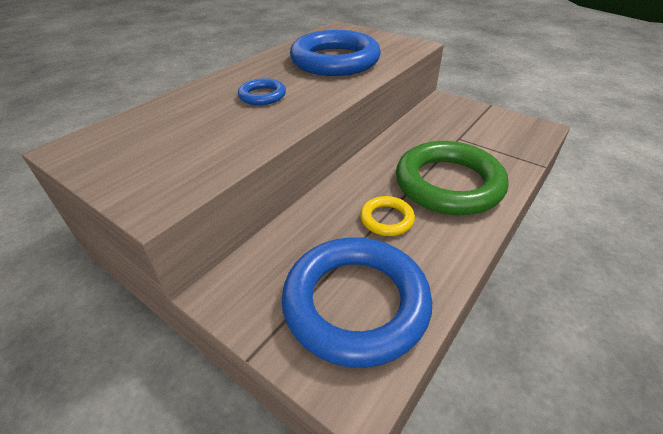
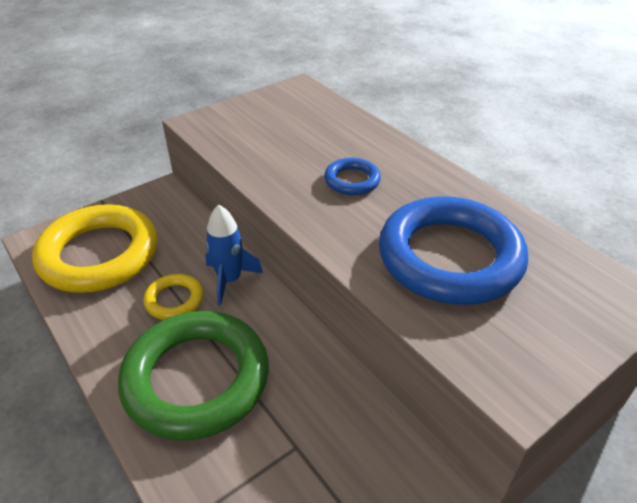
camera: 105 degrees right, 0 degrees up
blue ring [282,237,432,368] -> yellow ring [32,204,157,293]
none -> blue rocket [205,205,263,305]

